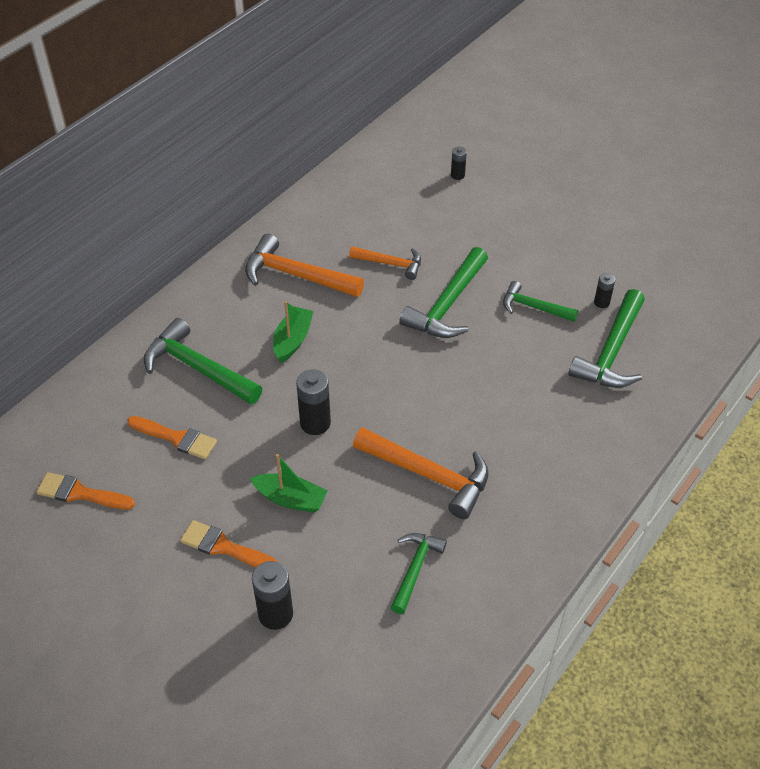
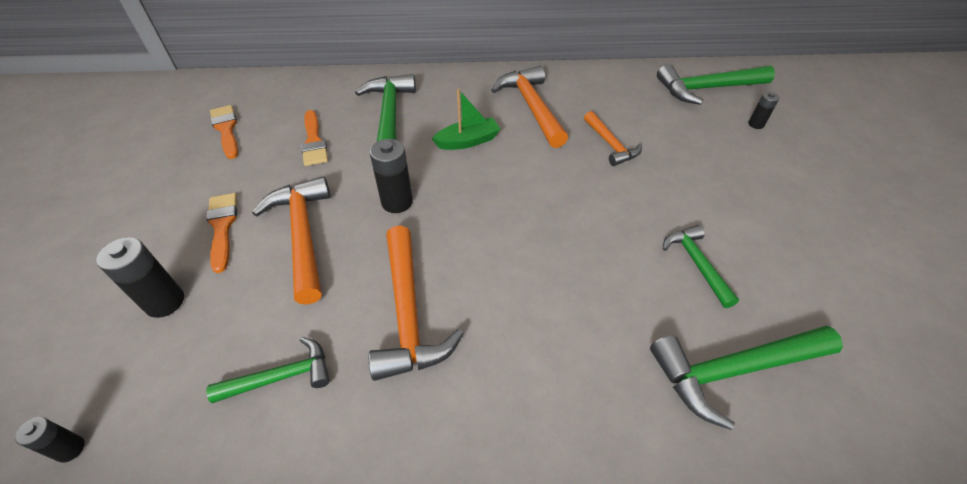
camera: 50 degrees right, 0 degrees up
green boat [250,454,327,513] -> orange hammer [252,176,330,305]
green hammer [399,247,488,338] -> green hammer moved to [657,64,775,105]
black battery [594,273,615,308] -> black battery moved to [15,417,85,463]

